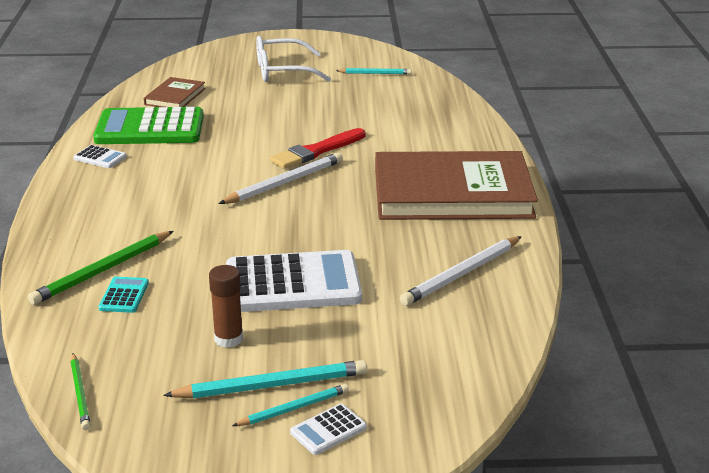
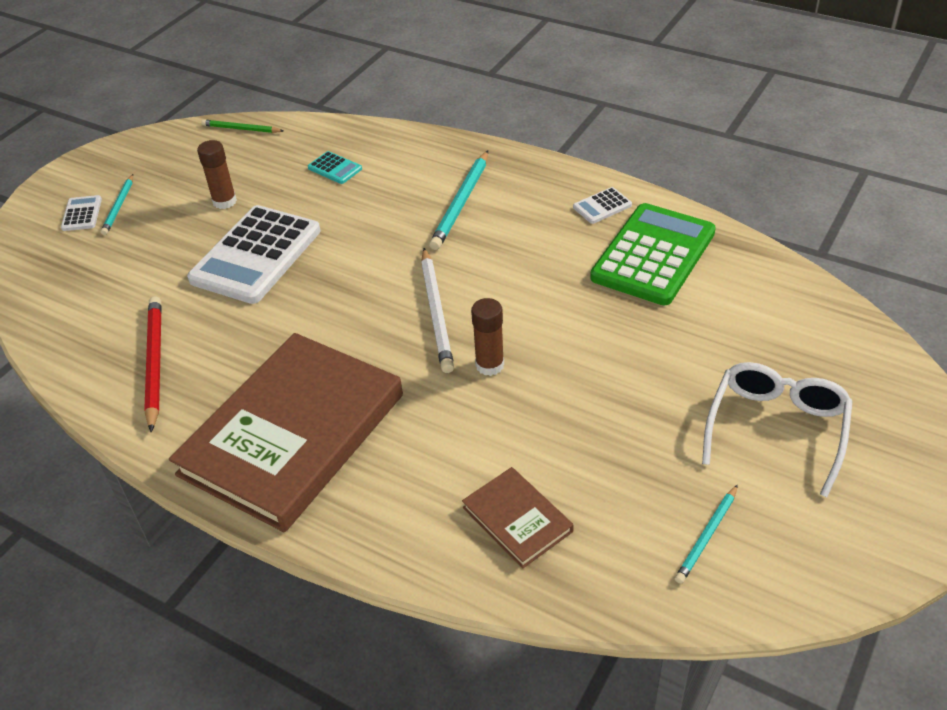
camera: 125 degrees right, 15 degrees up
green pencil [28,231,173,305] -> none
brown book [144,77,206,107] -> brown book moved to [462,467,574,568]
turquoise pencil [163,360,367,398] -> turquoise pencil moved to [429,151,488,250]
red brush [270,128,365,169] -> brown glue stick [471,298,504,376]
white pencil [400,236,522,306] -> red pencil [144,296,162,432]

